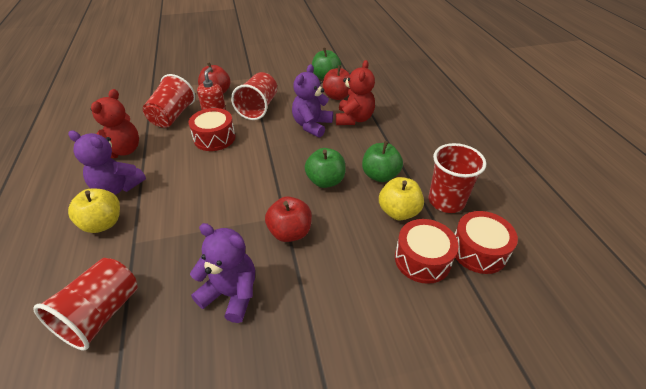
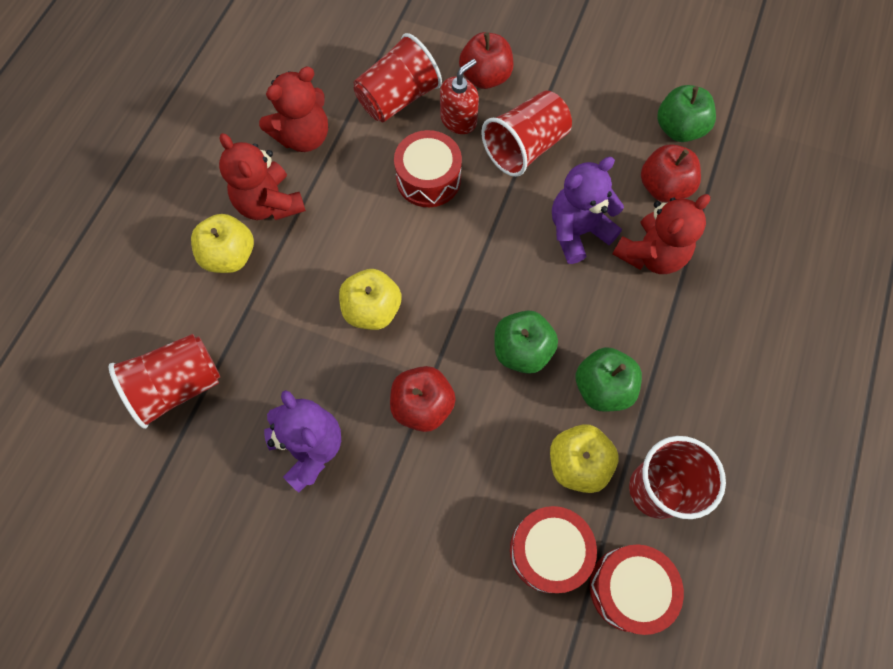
camera: 35 degrees right, 25 degrees up
purple teddy bear [68,130,146,195] -> red teddy bear [219,133,306,220]
none -> yellow apple [339,269,402,330]

